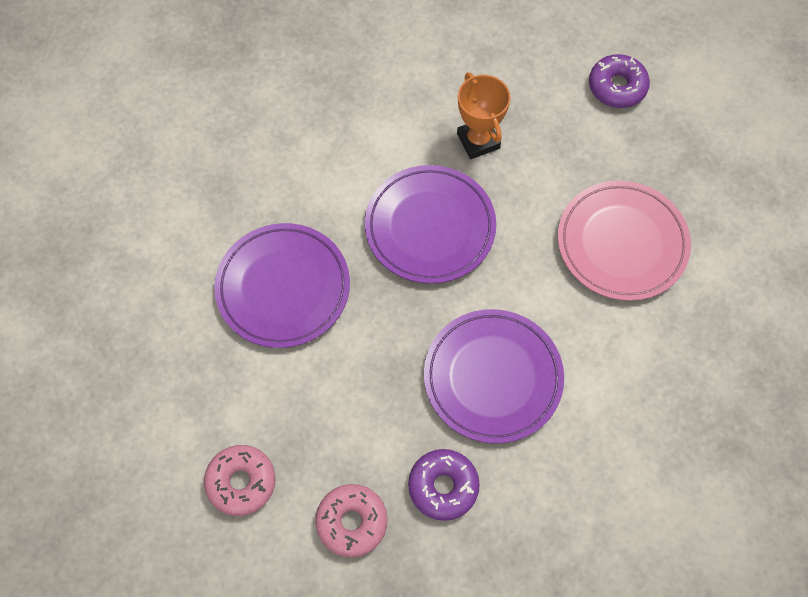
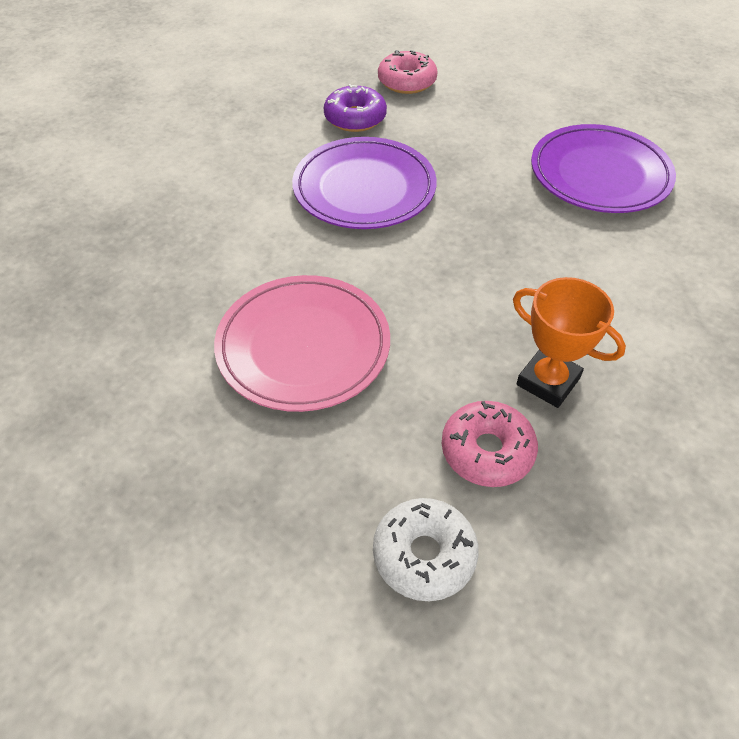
camera: 150 degrees right, 15 degrees down
pink donut [204,445,276,516] -> pink donut moved to [442,401,538,487]
purple plate [365,165,496,284] -> none
purple donut [589,54,650,108] -> white donut [373,498,479,601]

